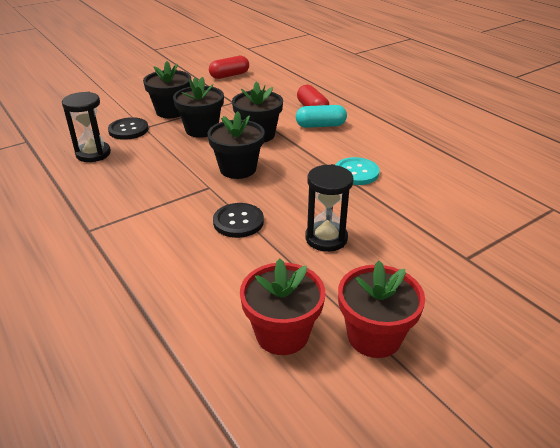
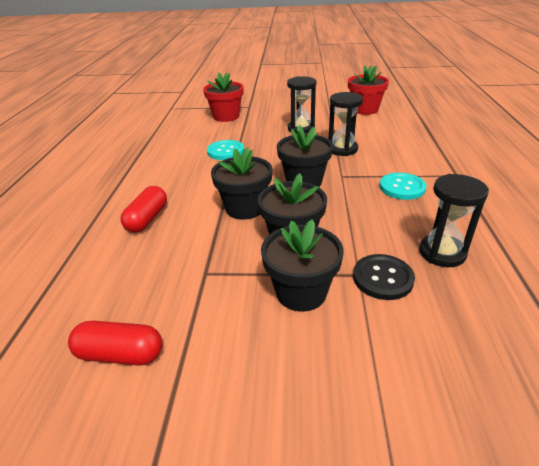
camera: 140 degrees left, 0 degrees up
black button [213,203,264,238] -> black hourglass [329,92,363,156]
turquoise capsule [296,105,347,128] -> none
red flower pot [338,261,425,358] -> red flower pot moved to [203,73,244,122]
none -> turquoise button [380,173,426,200]

